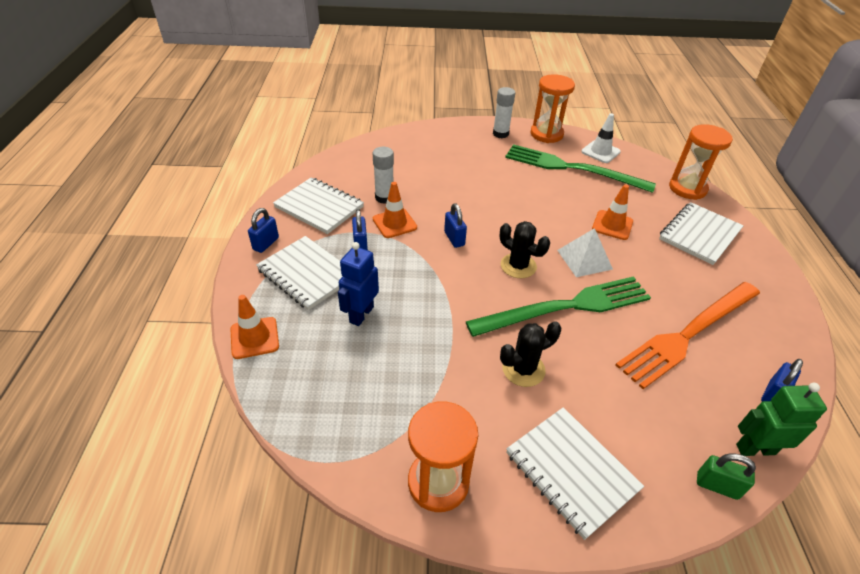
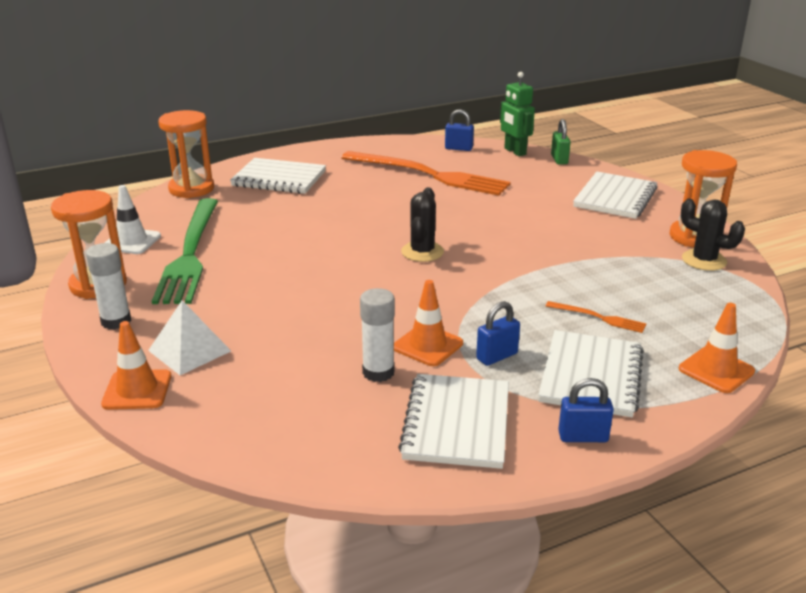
camera: 115 degrees left, 15 degrees down
blue robot [338,242,379,326] -> orange fork [546,301,647,333]
blue padlock [444,203,467,248] -> none
green fork [466,277,651,337] -> none
black cactus [500,321,561,387] -> black cactus moved to [681,199,745,271]
white pyramid [557,228,613,277] -> white pyramid moved to [148,300,231,375]
orange traffic cone [592,184,633,240] -> orange traffic cone moved to [101,321,171,410]

